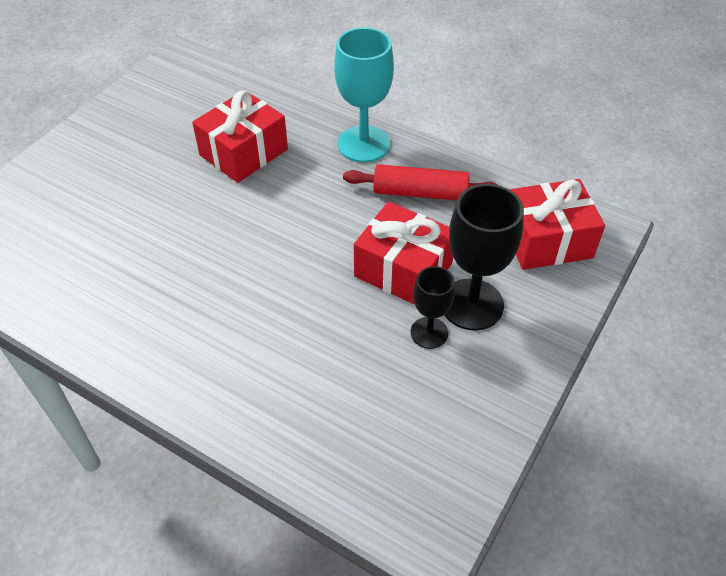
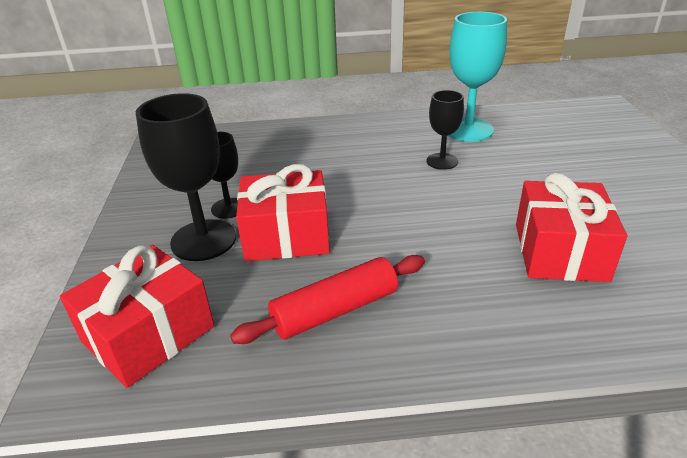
camera: 145 degrees right, 15 degrees down
turquoise goblet [334,27,394,162] -> turquoise goblet moved to [448,12,507,142]
none -> black goblet [426,90,464,170]

